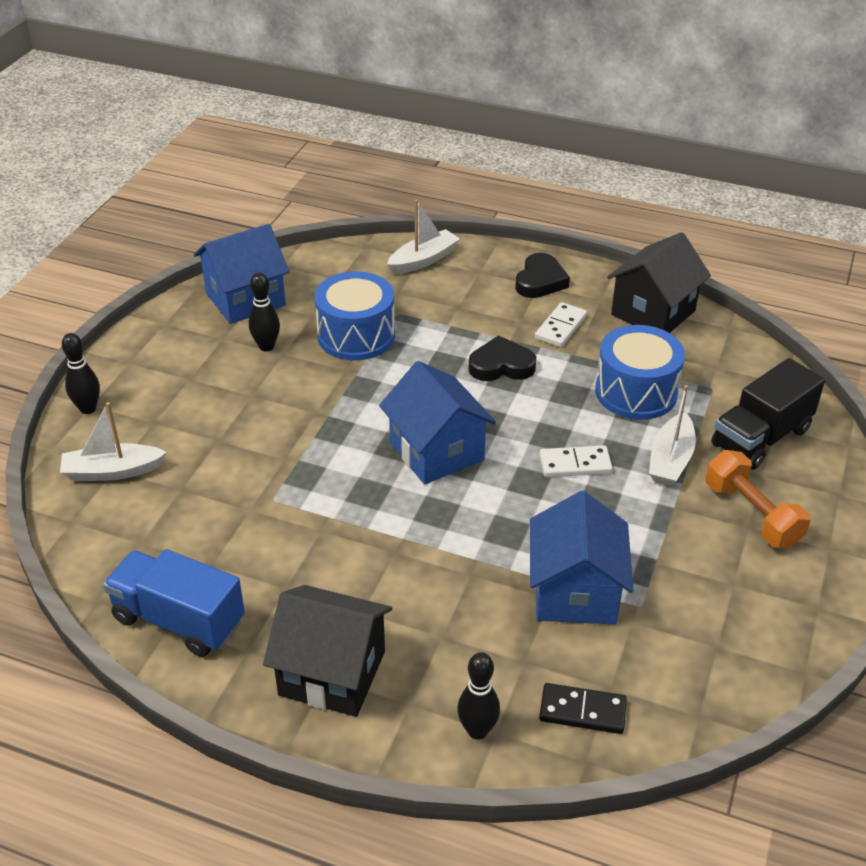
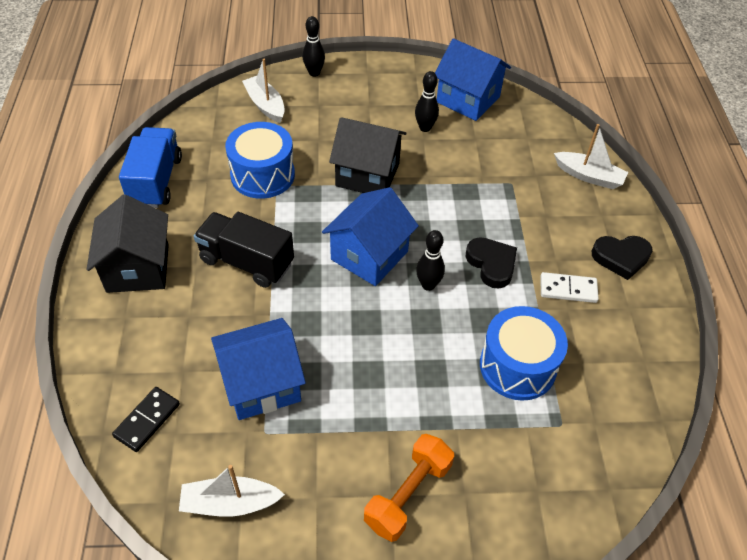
camera: 65 degrees right, 10 degrees up
blue drum [314,272,395,360] -> blue drum moved to [225,122,295,199]
black bowling pin [457,652,500,739] -> black bowling pin moved to [416,230,445,291]
white domino [539,445,613,477] -> none
black domino [539,683,627,734] -> black domino turned 45 degrees clockwise [112,387,180,452]
black house [607,232,711,333] -> black house moved to [329,117,407,193]
white boat [649,385,696,486] -> white boat moved to [179,465,285,517]
black truck [711,358,825,470] -> black truck moved to [194,212,294,288]

